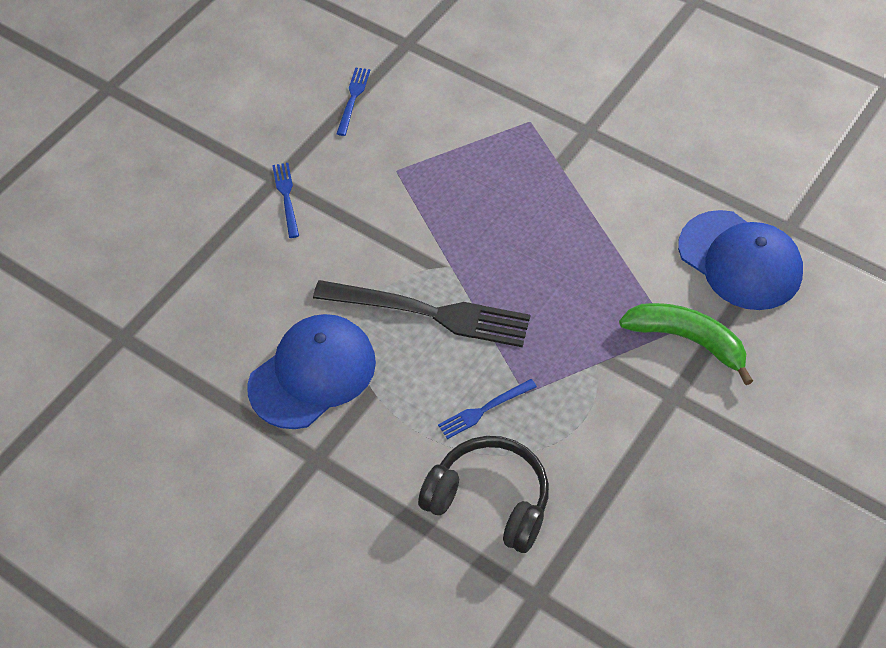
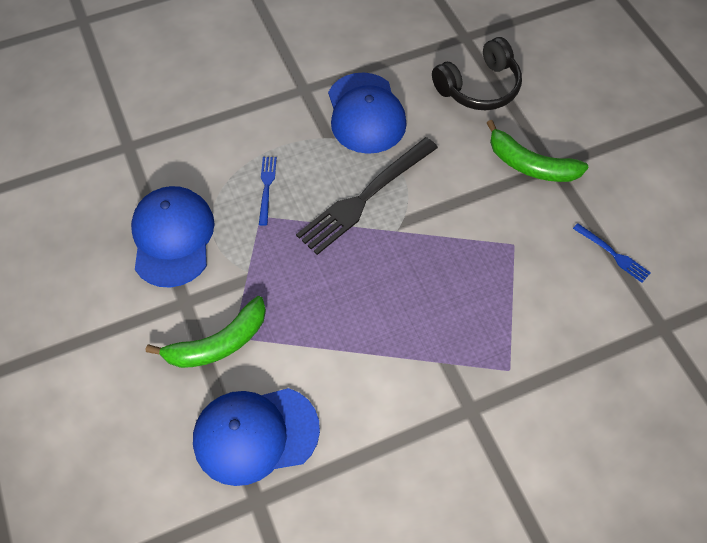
camera: 120 degrees right, 5 degrees up
blue fork [272,163,299,238] -> green banana [487,120,589,182]
black headphones [418,436,549,553] -> black headphones moved to [432,37,522,110]
none -> blue cap [131,186,215,288]

